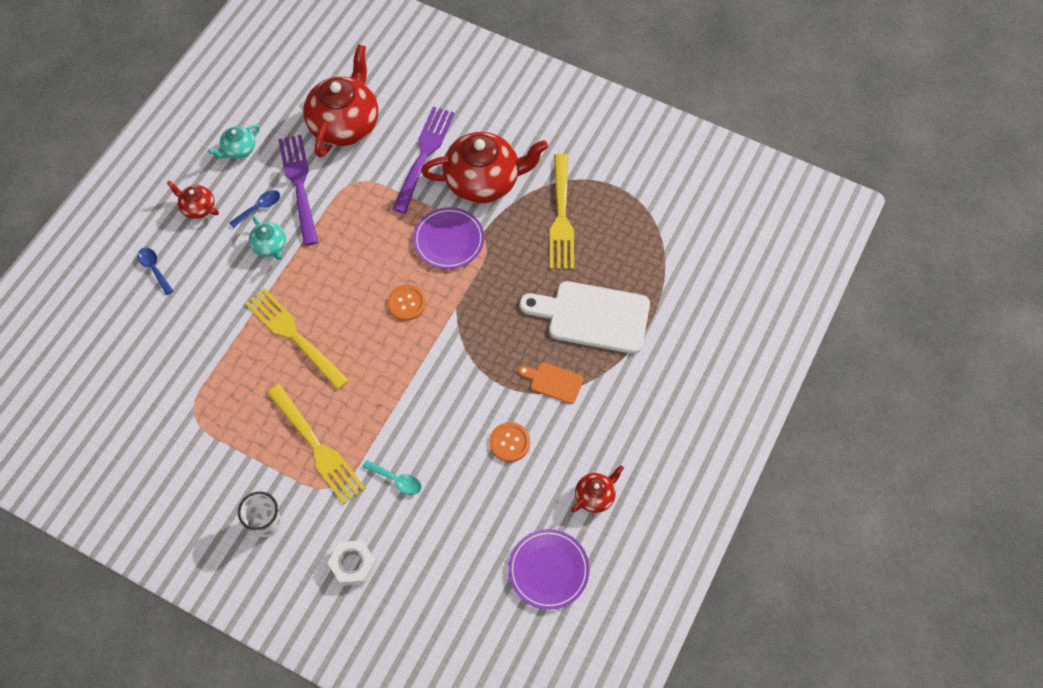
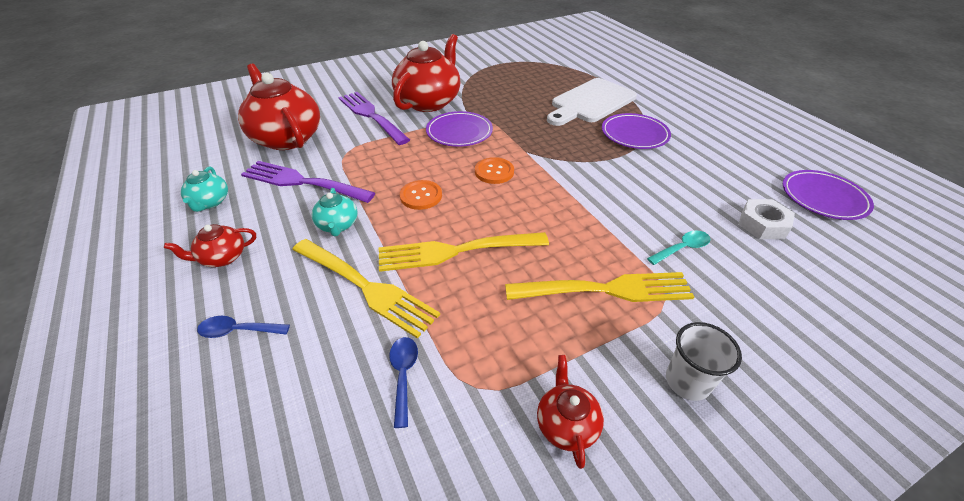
camera: 55 degrees left, 20 degrees down
blue spoon [229,190,280,228] -> blue spoon moved to [389,337,418,428]
turquoise teapot [249,217,286,260] -> turquoise teapot turned 75 degrees clockwise [311,188,358,236]
white nut [327,540,376,586] -> white nut moved to [738,199,795,239]
orange button [490,422,530,462] -> orange button moved to [400,180,442,210]
orange cutting board [518,362,584,404] -> purple plate [602,113,671,149]
yellow fork [550,154,574,269] -> yellow fork moved to [292,239,440,338]
red teapot [571,465,624,513] -> red teapot moved to [537,355,604,469]

